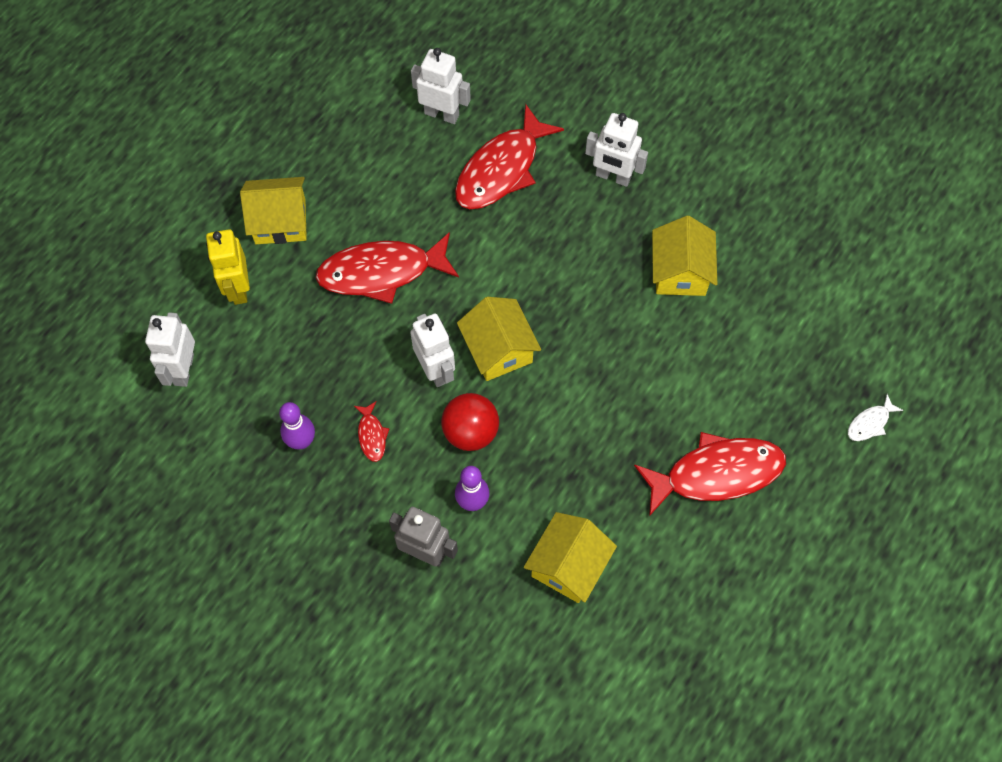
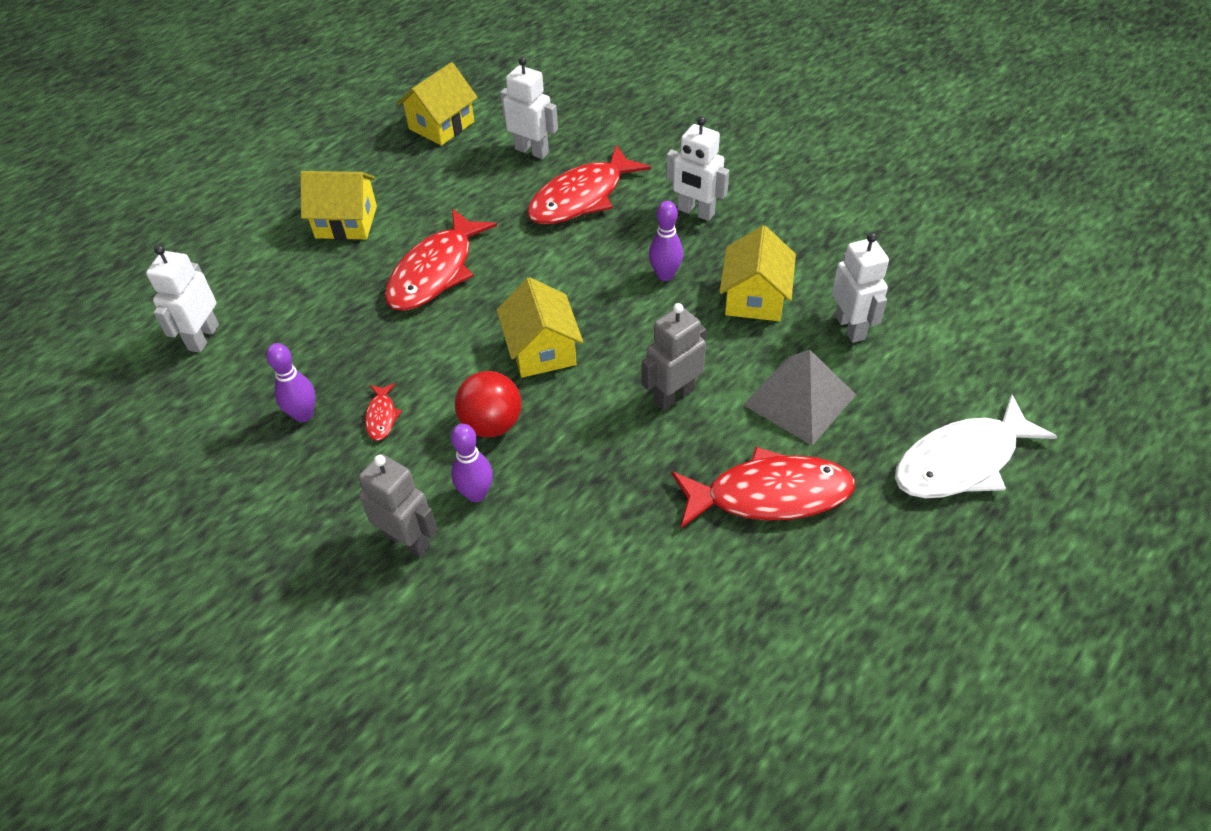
camera: 10 degrees right, 15 degrees down
yellow robot [206,229,250,305] -> none
red fish [315,232,459,304] -> red fish turned 60 degrees counterclockwise [385,208,497,311]
white robot [410,314,455,387] -> white robot moved to [832,232,889,343]
yellow house [524,512,617,603] -> yellow house moved to [397,62,478,146]
white fish [848,394,903,441] -> white fish [895,394,1057,498], size x2.31
none -> grey robot [641,303,706,410]
none -> purple bowling pin [649,201,683,281]
none -> grey pyramid [743,350,856,446]

